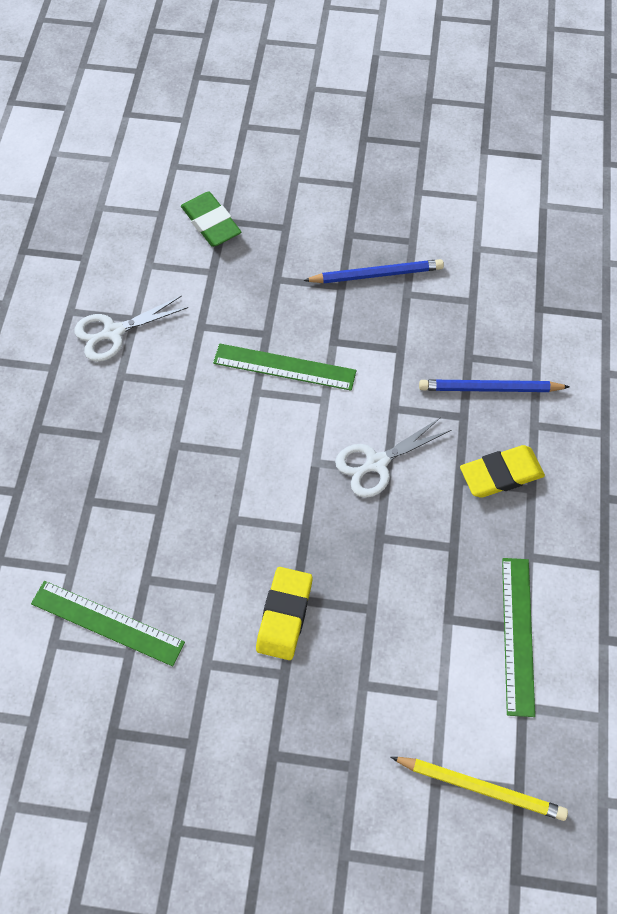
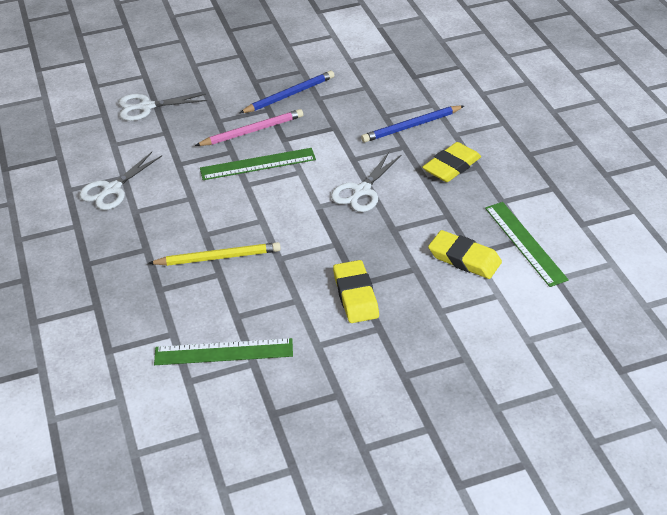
camera: 25 degrees left, 20 degrees down
green eraser [181,192,241,247] -> white scissors [119,94,207,121]
yellow pencil [391,757,568,821] -> yellow pencil moved to [148,242,281,266]
none -> pink pencil [195,109,303,146]
none -> yellow eraser [428,230,502,279]

